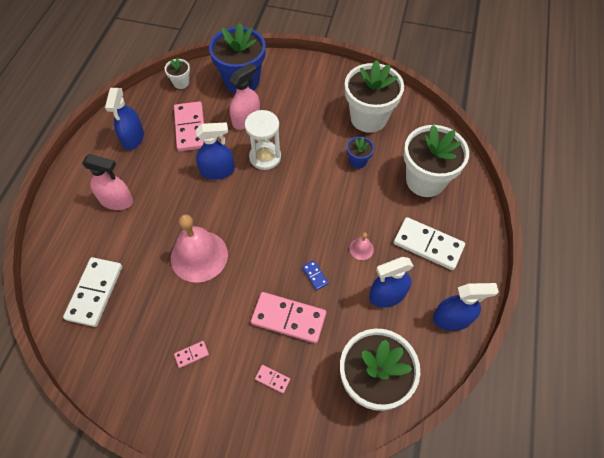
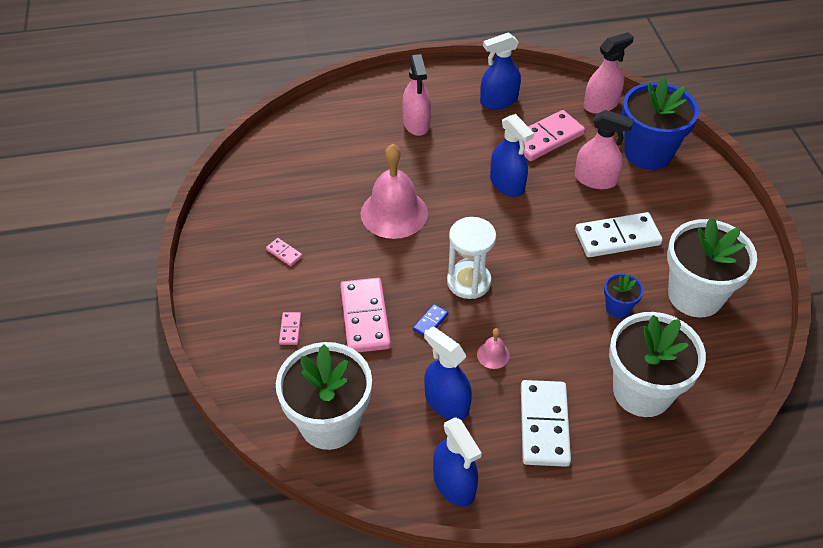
camera: 65 degrees right, 10 degrees down
white domino [63,257,122,327] -> white domino moved to [575,212,663,257]
white flower pot [165,57,190,89] -> pink spray bottle [584,32,634,114]
white hourglass [245,110,281,170] -> white hourglass moved to [447,217,496,299]

